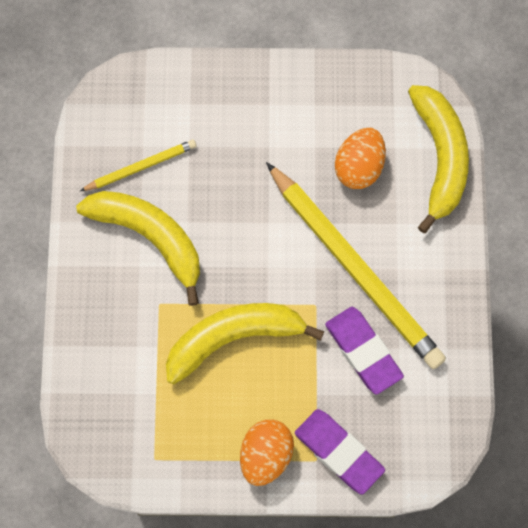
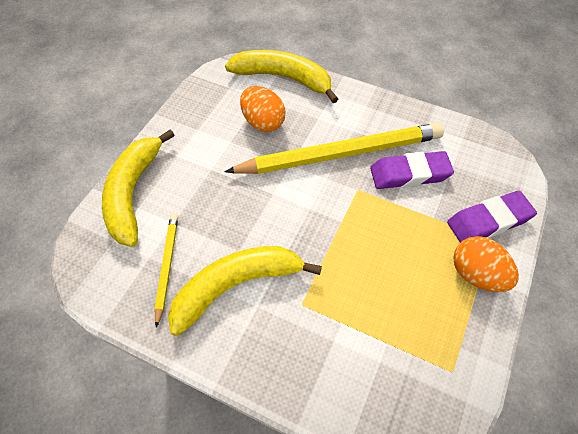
camera: 65 degrees left, 15 degrees down
yellow banana [166,303,324,384] -> yellow banana moved to [102,129,175,247]

